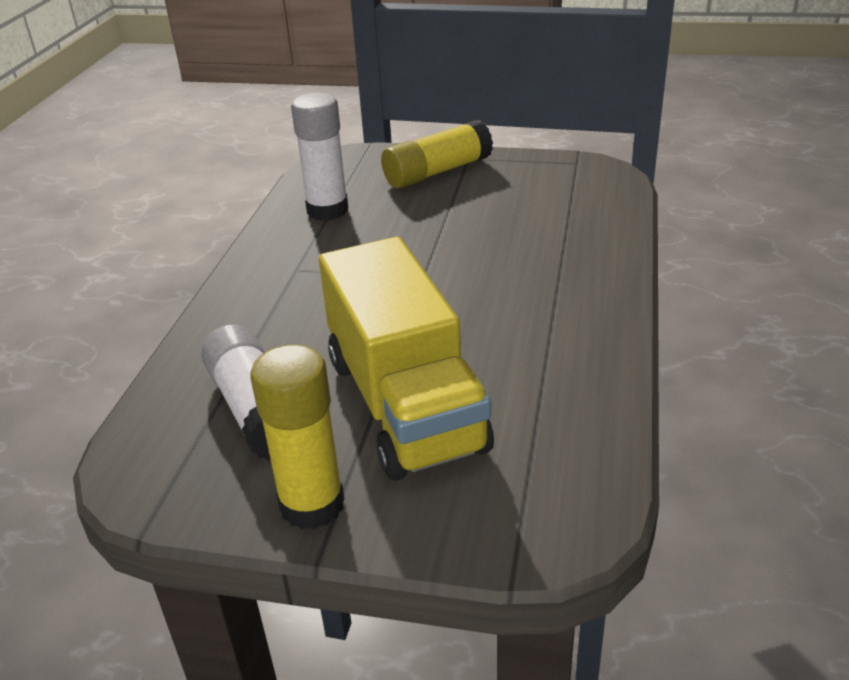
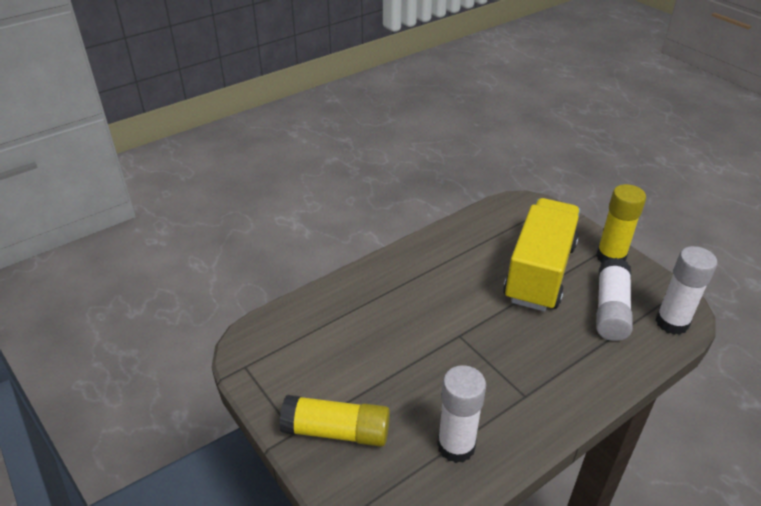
camera: 140 degrees left, 5 degrees up
none -> white glue stick [655,246,717,335]

